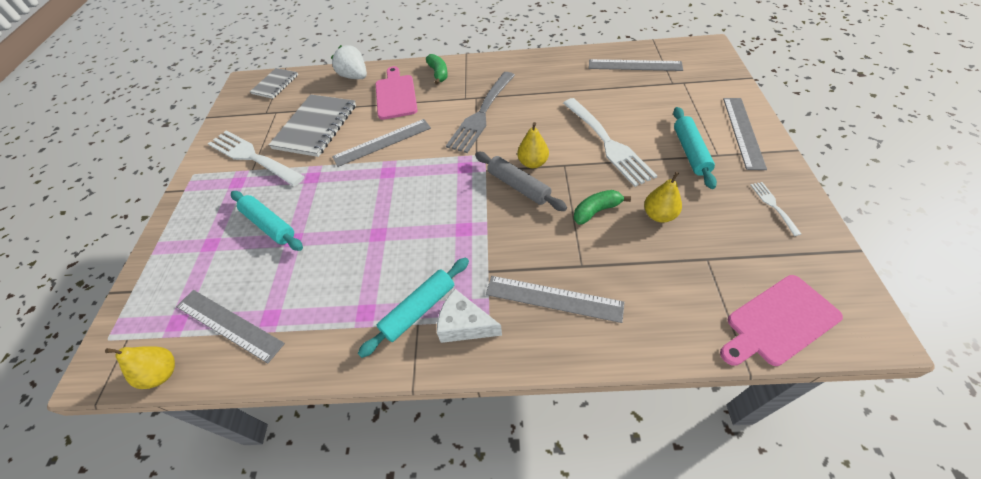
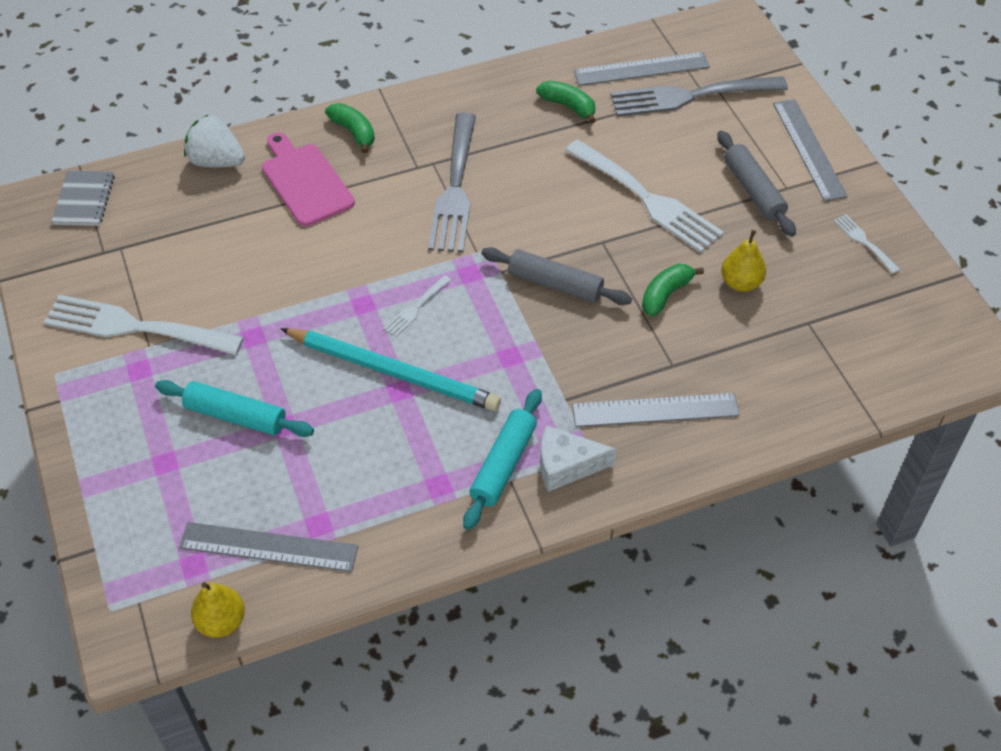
camera: 25 degrees left, 0 degrees up
grey notebook [269,94,356,157] -> none
grey ruler [332,119,431,167] -> none
yellow pear [517,122,549,168] -> none
turquoise rolling pin [673,107,717,189] -> grey rolling pin [717,130,796,237]
pink cutting board [720,275,843,366] -> none
none -> turquoise pencil [280,328,501,411]
none -> white fork [384,275,451,337]
none -> green banana [536,80,596,123]
none -> grey fork [611,76,788,117]

